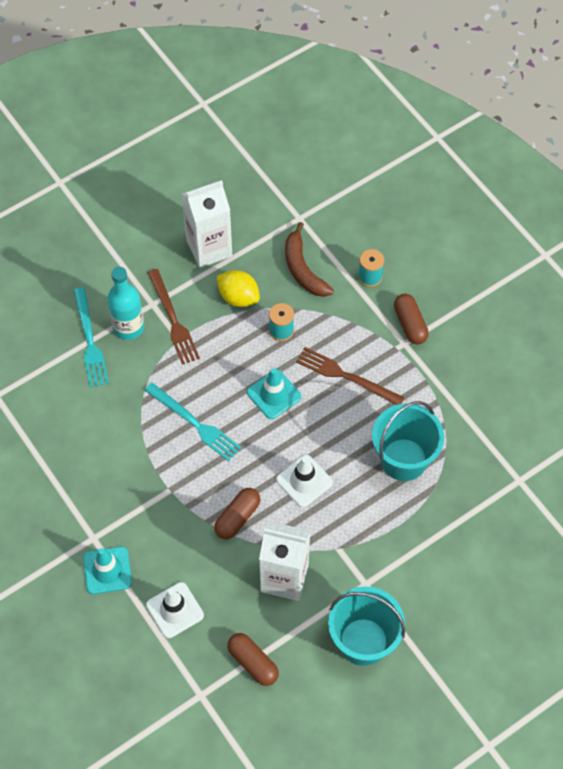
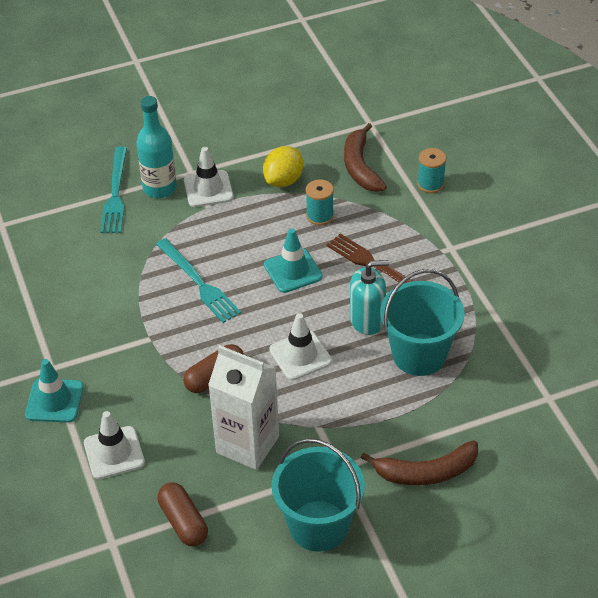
camera: 15 degrees right, 15 degrees down
brown fork [148,269,200,365] -> white traffic cone [184,147,233,207]
white carton [182,180,232,268] -> none
yellow lemon [217,270,260,307] -> yellow lemon turned 75 degrees clockwise [263,146,304,187]
brown capsule [394,294,429,345] -> none
none -> turquoise soap dispenser [350,260,389,335]
none -> brown banana [361,440,478,485]

